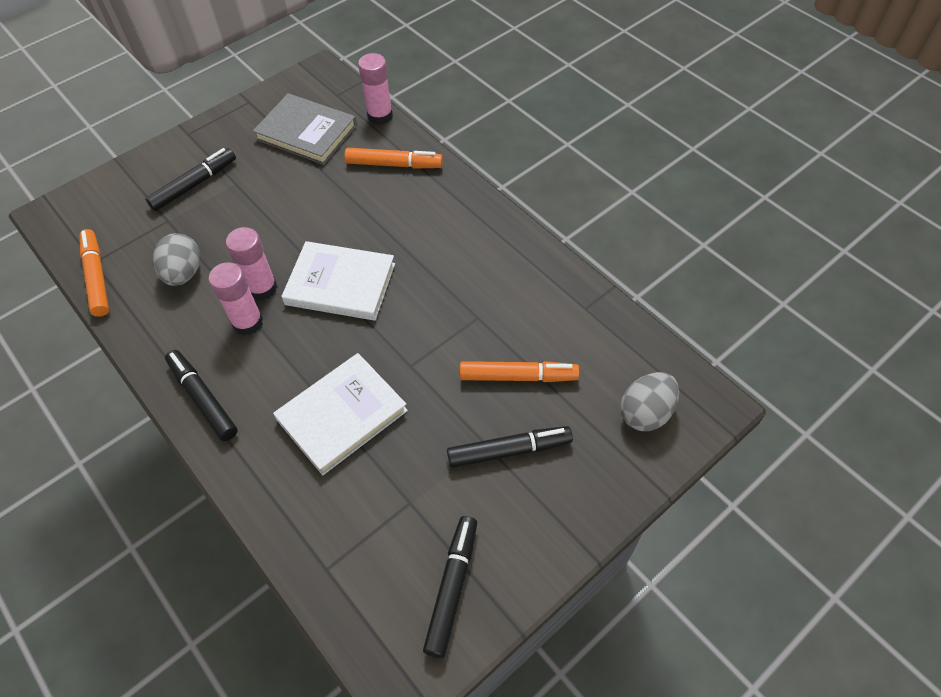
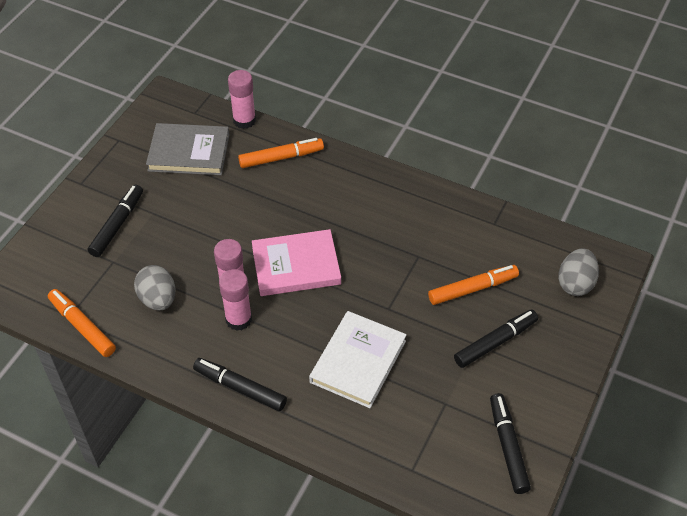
camera: 25 degrees left, 5 degrees down
white book [281,241,395,320] -> pink book [252,229,341,296]

